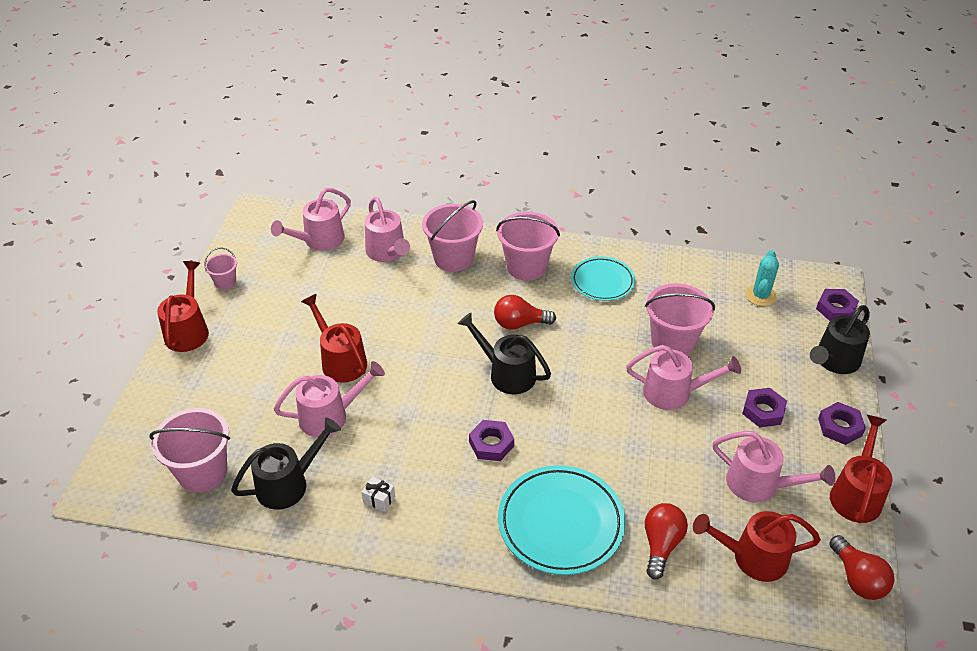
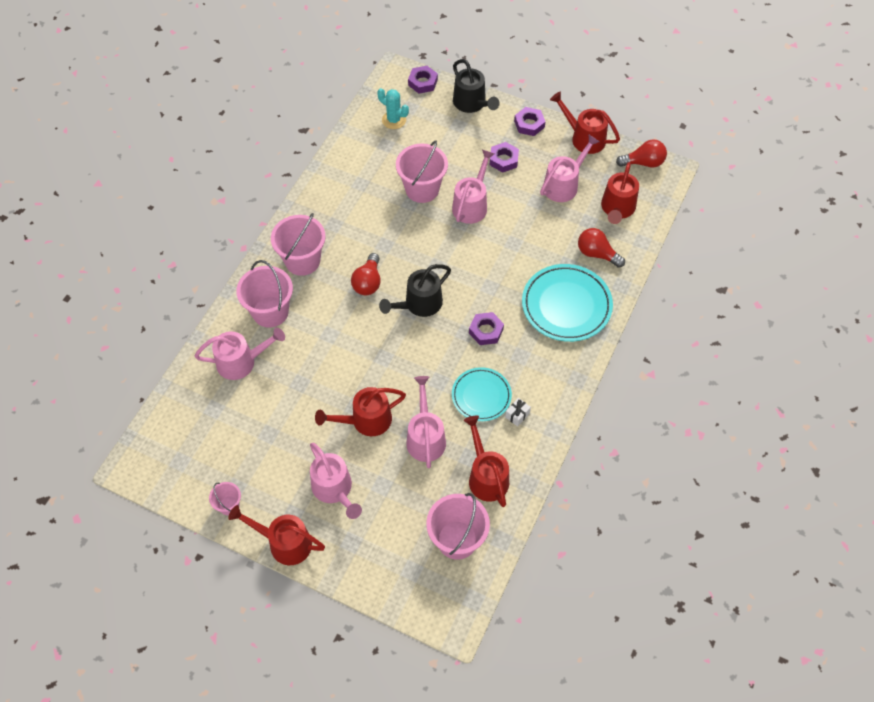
camera: 75 degrees left, 15 degrees up
black watering can [231,418,341,510] -> red watering can [464,415,509,507]
pink watering can [271,188,351,251] -> pink watering can moved to [310,443,362,519]
turquoise plate [571,257,635,301] -> turquoise plate moved to [452,367,512,421]

